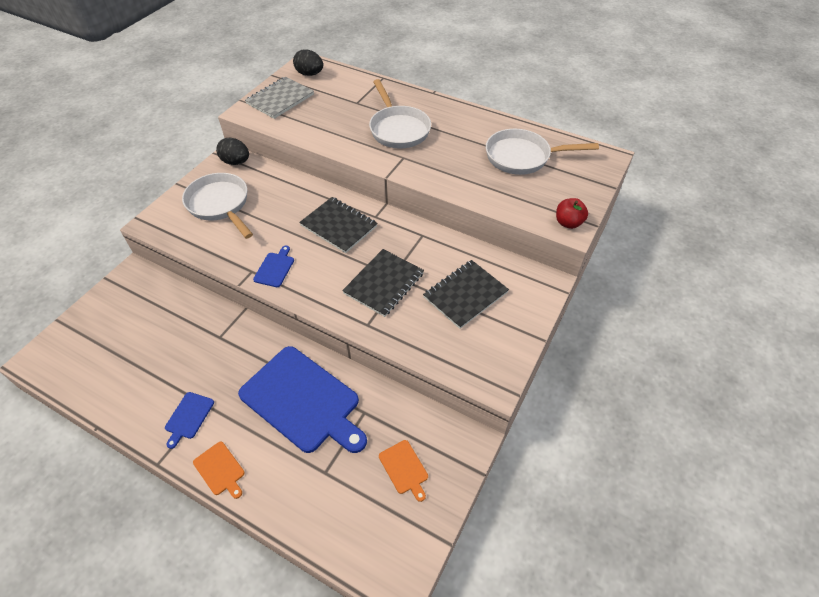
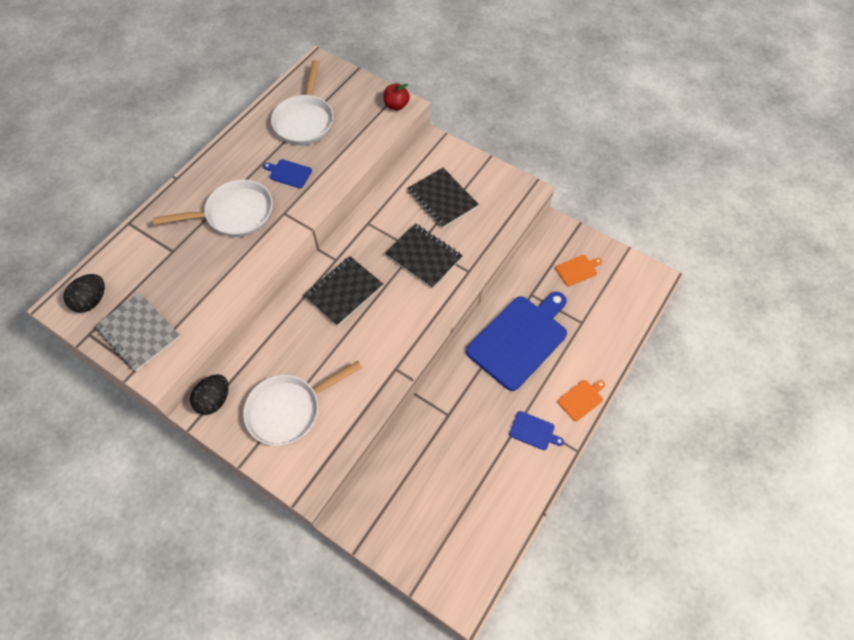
camera: 85 degrees left, 10 degrees up
blue cutting board [253,246,294,287] -> blue cutting board moved to [263,159,312,188]

